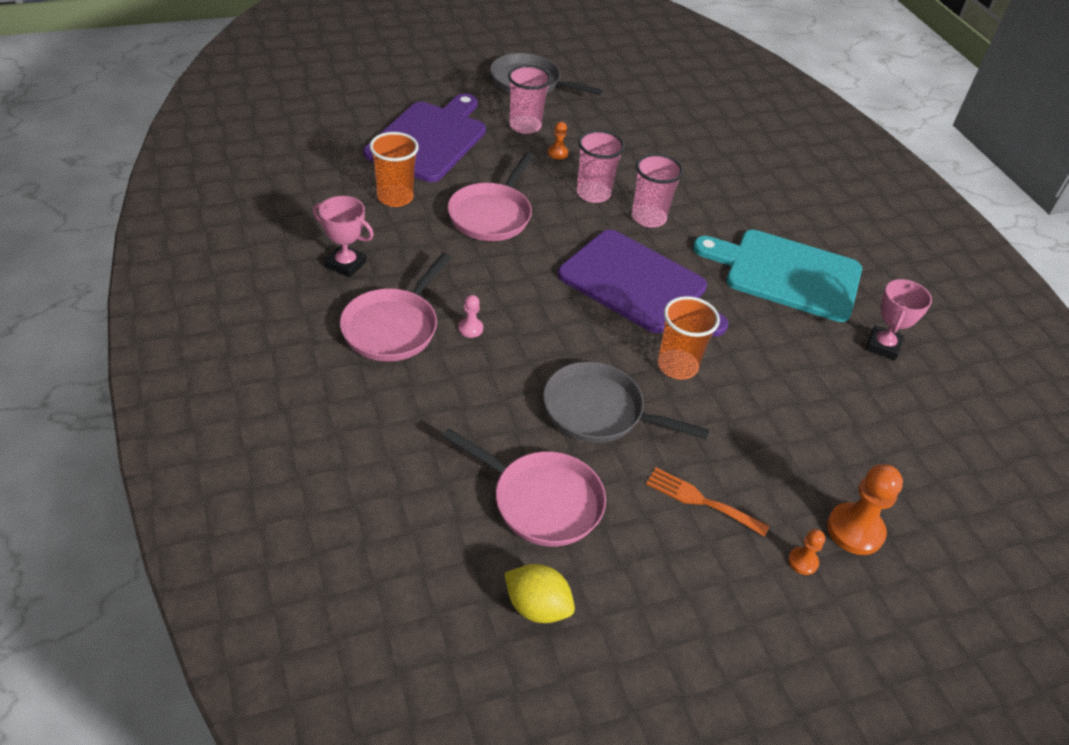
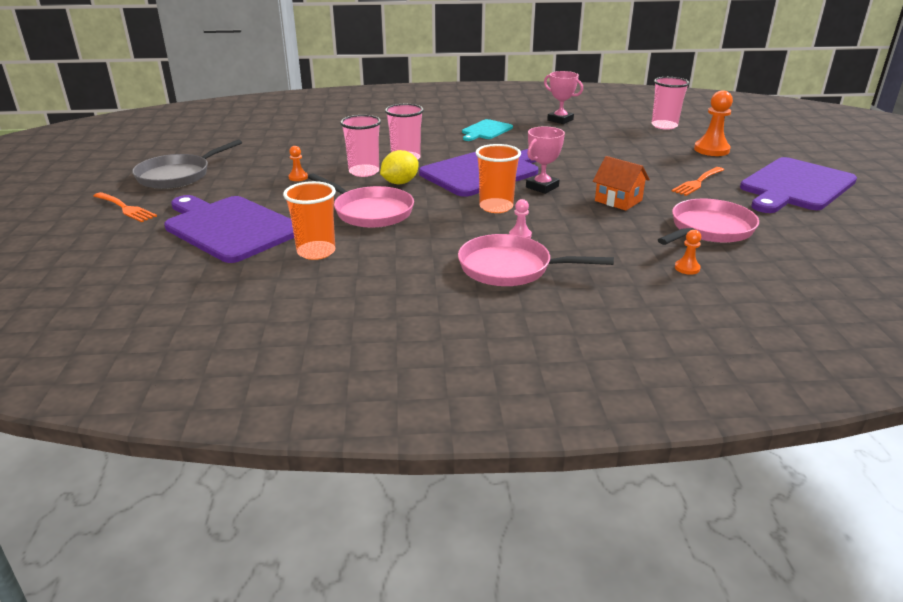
camera: 70 degrees left, 15 degrees down
pink trophy [313,196,374,278] -> pink trophy moved to [526,127,565,194]
pink pan [340,253,451,362] -> pink pan turned 150 degrees clockwise [458,234,614,286]
yellow lemon [505,564,575,623] -> yellow lemon moved to [380,150,419,184]
pink cup [508,65,551,134] -> pink cup moved to [652,77,690,130]
grey pan [543,362,709,443] -> orange house [593,156,650,211]
orange cup [658,296,720,380] -> orange cup moved to [476,144,521,213]
turquoise cutting board [693,230,862,322] -> turquoise cutting board [462,119,513,141], size x0.53
orange pawn [788,529,825,575] -> orange pawn moved to [675,230,701,275]
none -> orange fork [94,192,157,222]
none -> purple cutting board [740,157,857,213]

